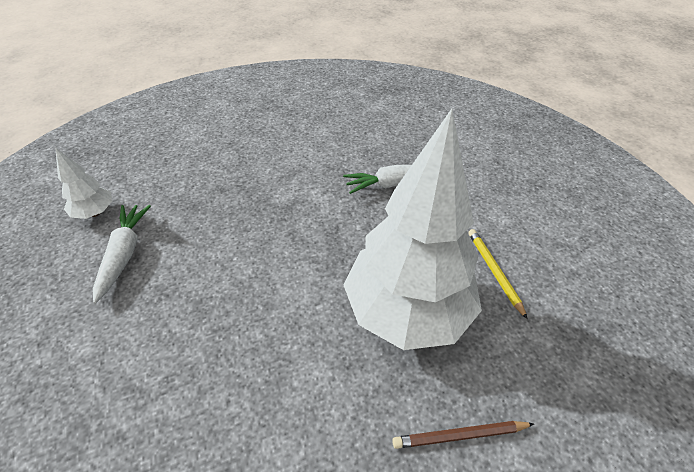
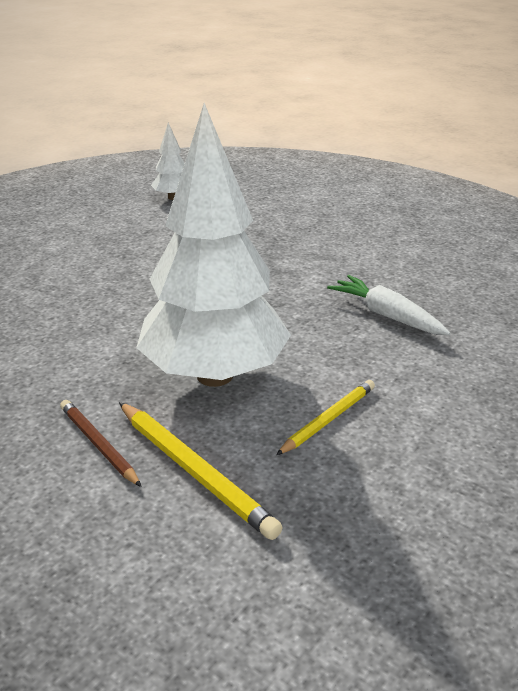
camera: 60 degrees right, 15 degrees down
white carrot [93,205,151,303] -> none
none -> yellow pencil [119,402,283,540]

